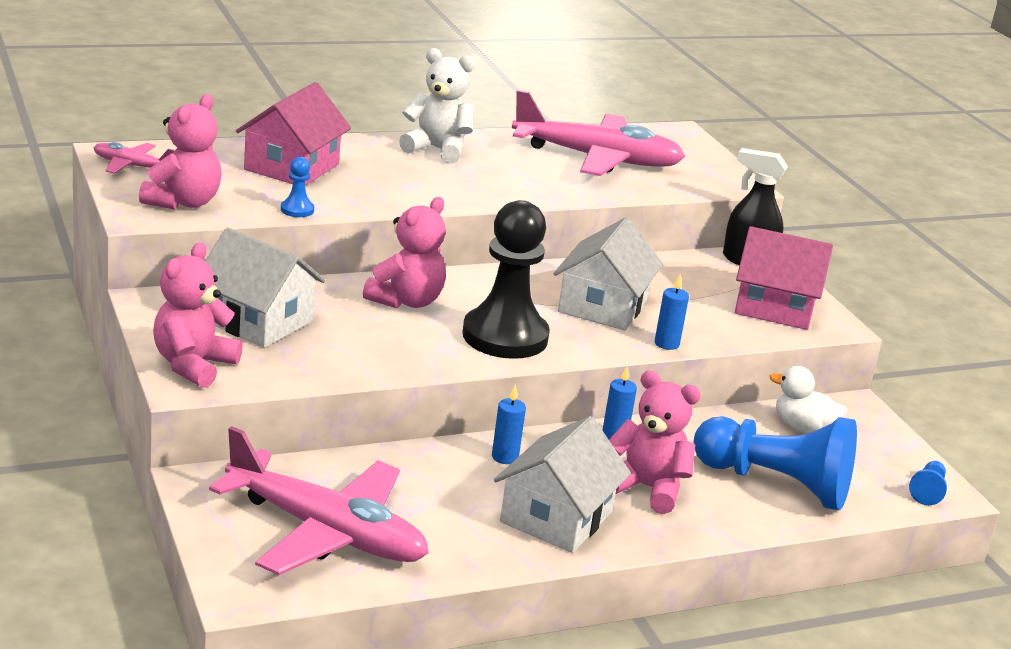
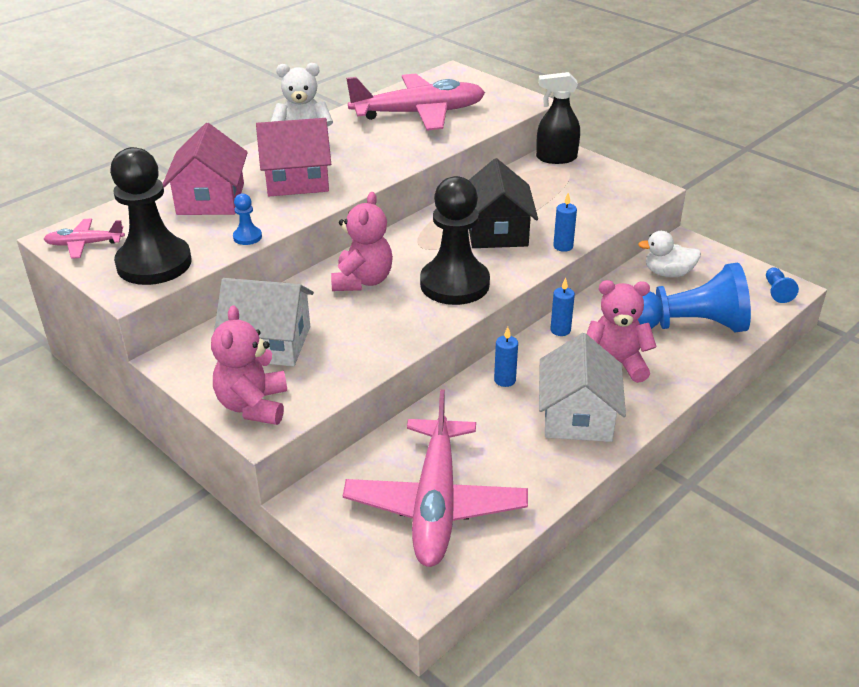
camera: 20 degrees left, 10 degrees up
pink teddy bear [139,94,222,210] -> black pawn [110,147,192,285]
pink plane [209,426,429,575] -> pink plane turned 90 degrees clockwise [343,389,528,567]
white house [553,217,663,330] -> black house [469,158,538,248]
pink house [735,226,833,330] -> pink house moved to [256,118,331,196]

